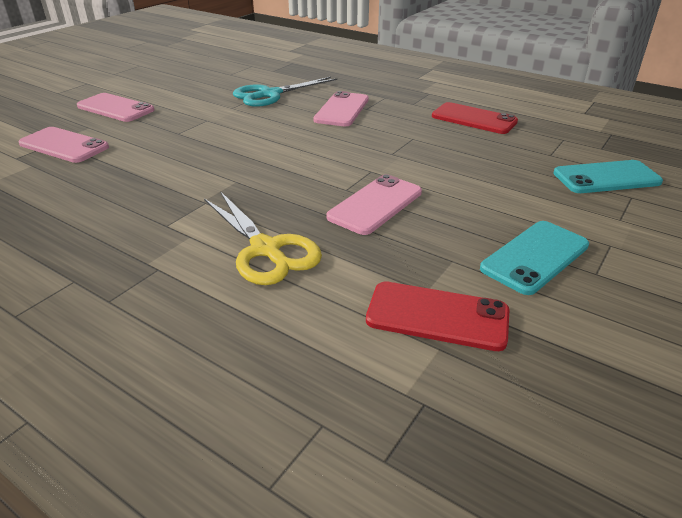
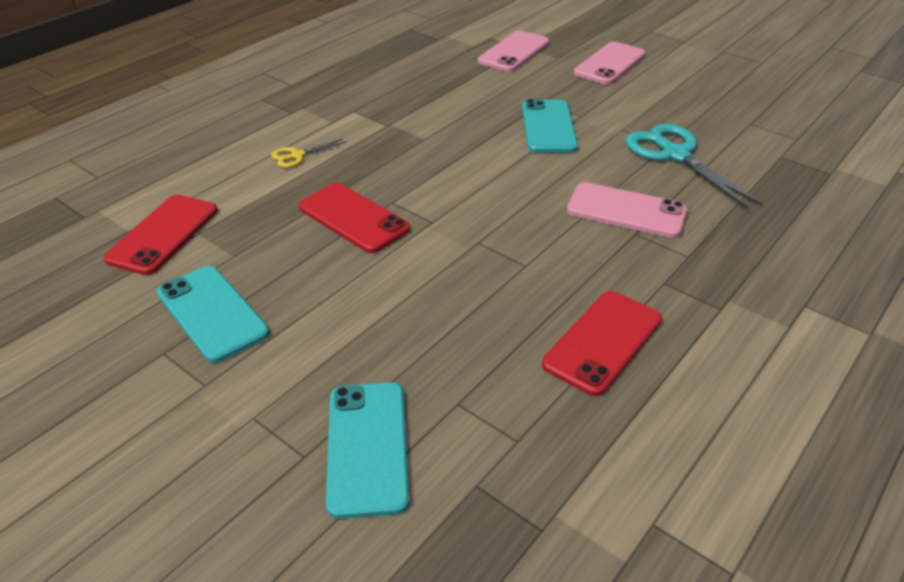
camera: 95 degrees right, 5 degrees up
yellow scissors [204,191,322,285] -> yellow scissors [271,139,346,168], size x0.49
pink phone [326,174,422,235] -> red phone [299,183,410,253]
none -> turquoise phone [522,99,578,153]

